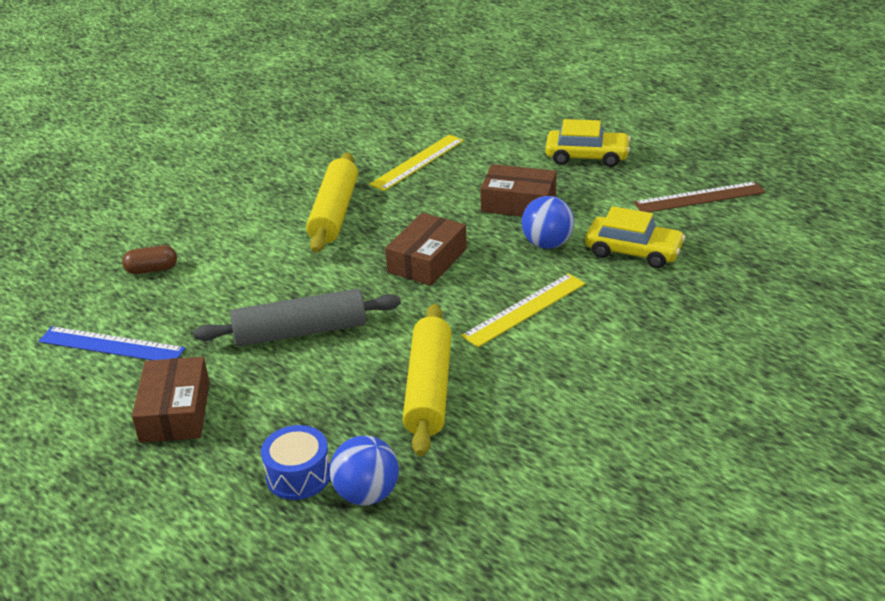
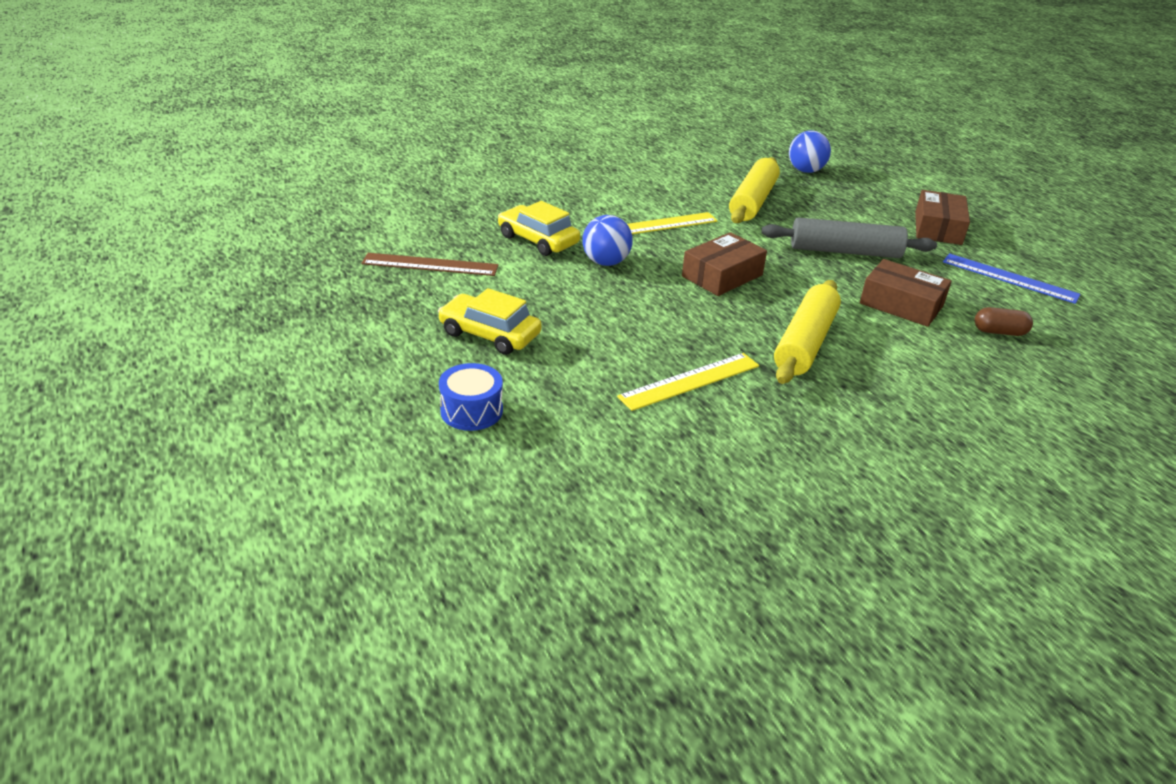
camera: 165 degrees left, 0 degrees up
blue drum [261,425,330,500] -> blue drum moved to [439,363,503,431]
brown box [480,164,557,216] -> brown box moved to [860,259,952,327]

